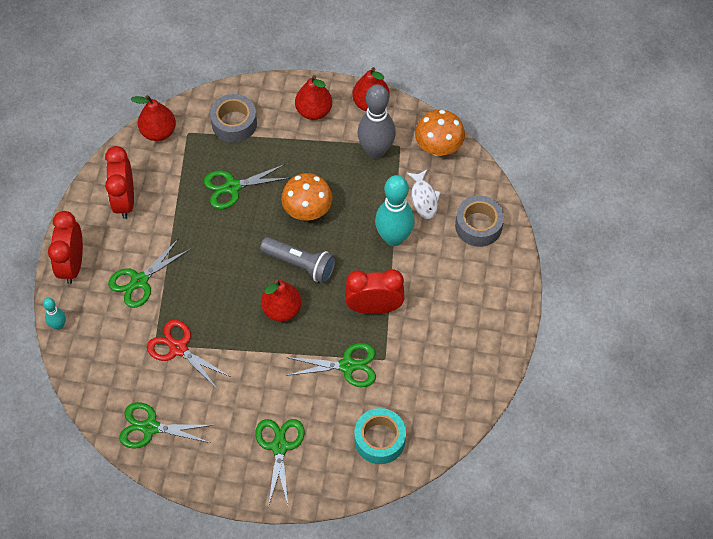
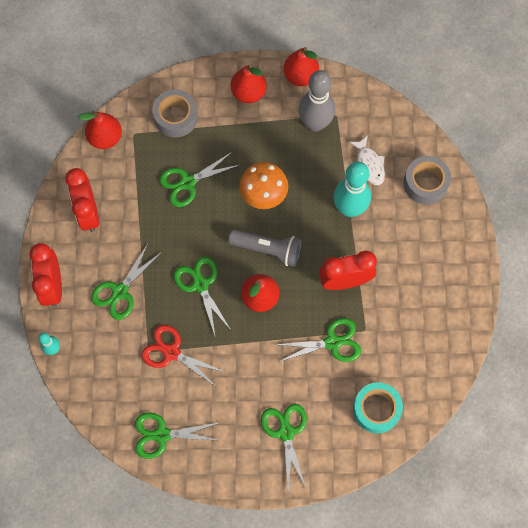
camera: 10 degrees left, 10 degrees up
orange mushroom [415,110,465,156] -> none
none -> green scissors [174,257,231,335]

